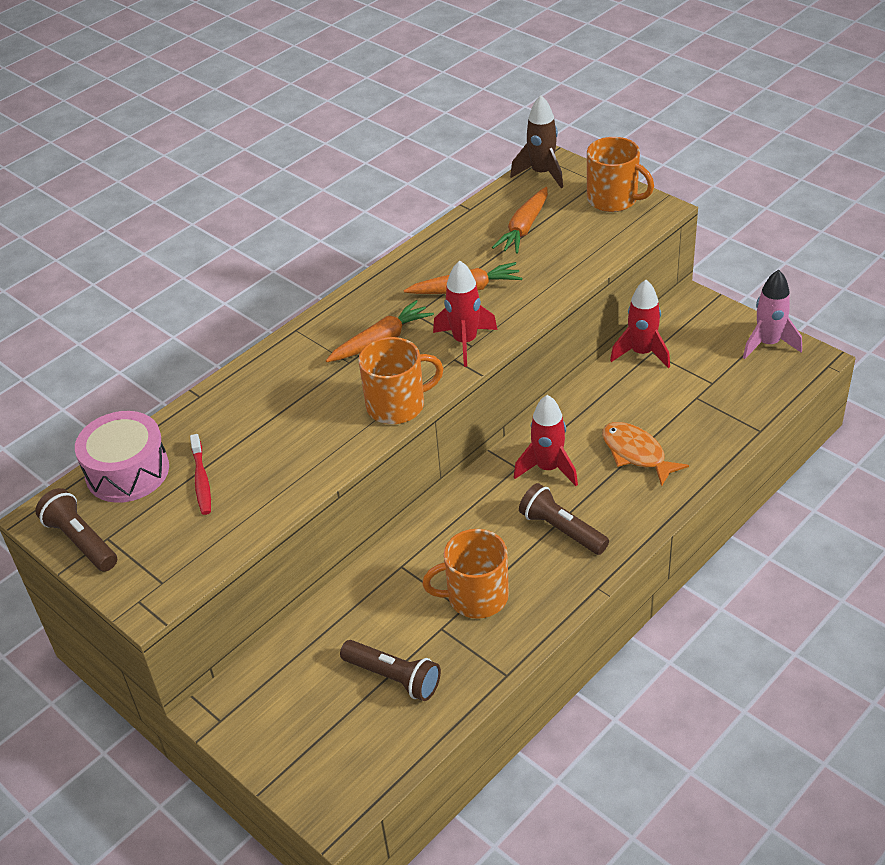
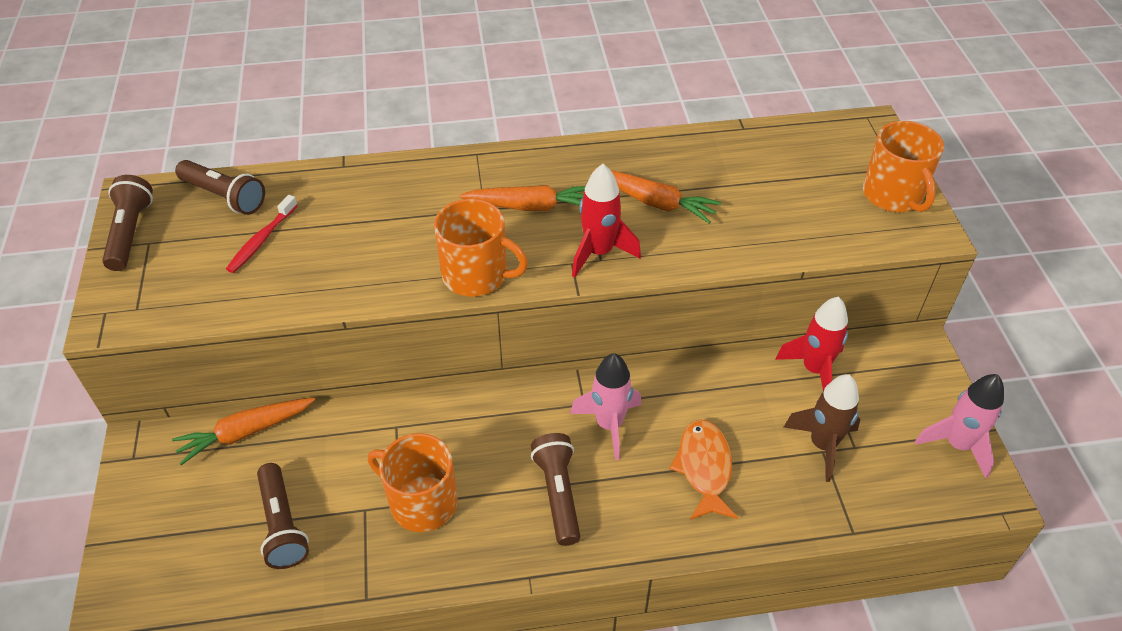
camera: 35 degrees right, 5 degrees up
pink drum [75,411,169,503] -> brown flashlight [175,160,265,215]
orange carrot [492,187,548,254] -> orange carrot moved to [172,398,315,465]
brown rocket [510,95,563,188] -> brown rocket moved to [784,374,860,482]
red rocket [514,395,578,486] -> pink rocket [570,353,642,460]

